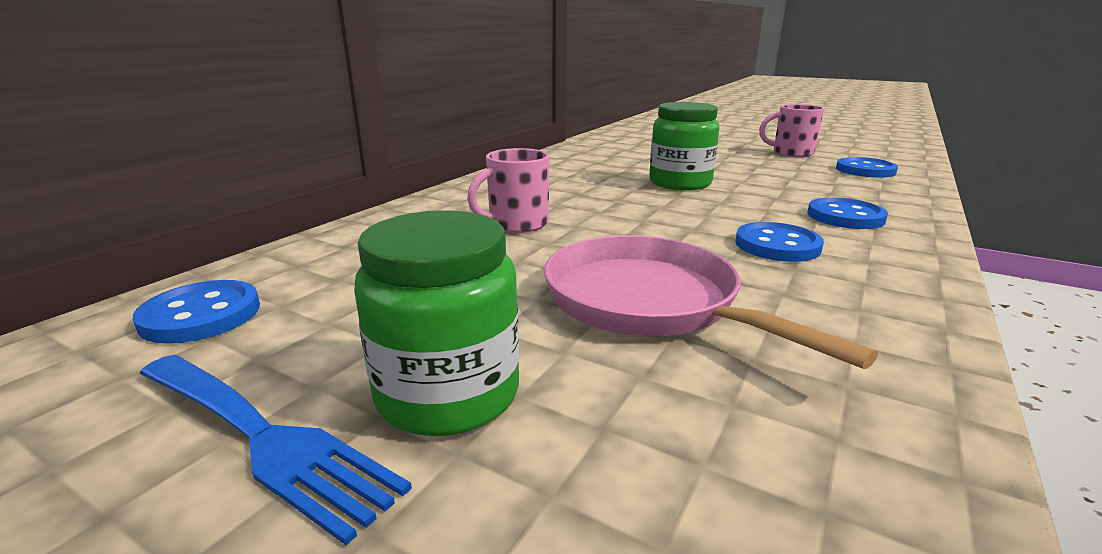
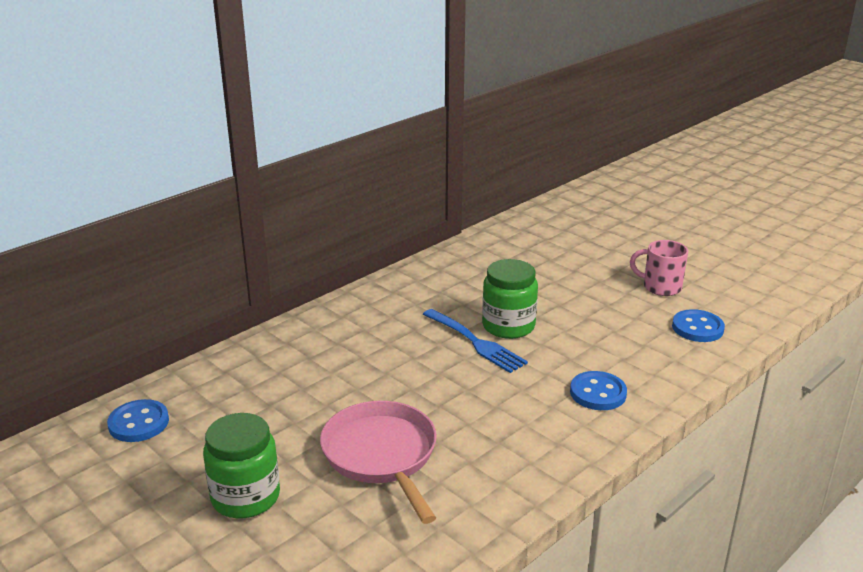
camera: 15 degrees right, 5 degrees up
blue fork [139,355,412,545] -> blue fork moved to [423,309,528,373]
pink mug [467,148,549,233] -> none
blue button [735,222,824,262] -> none

